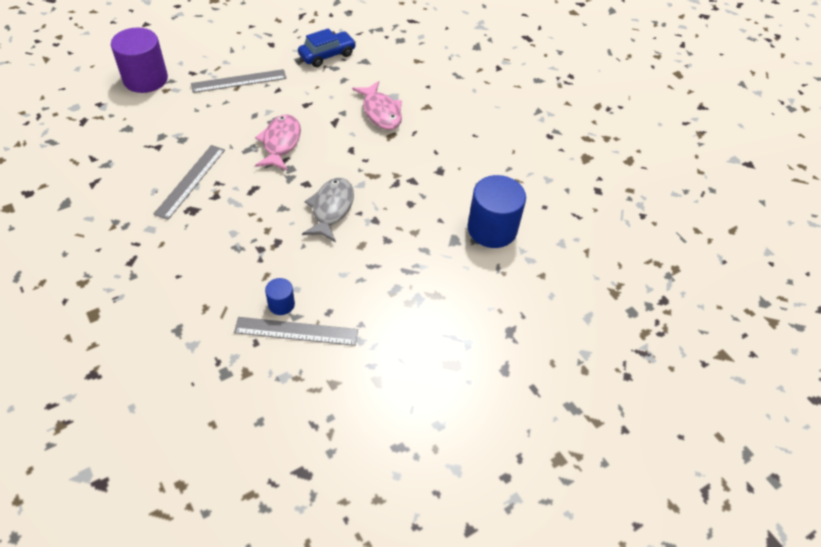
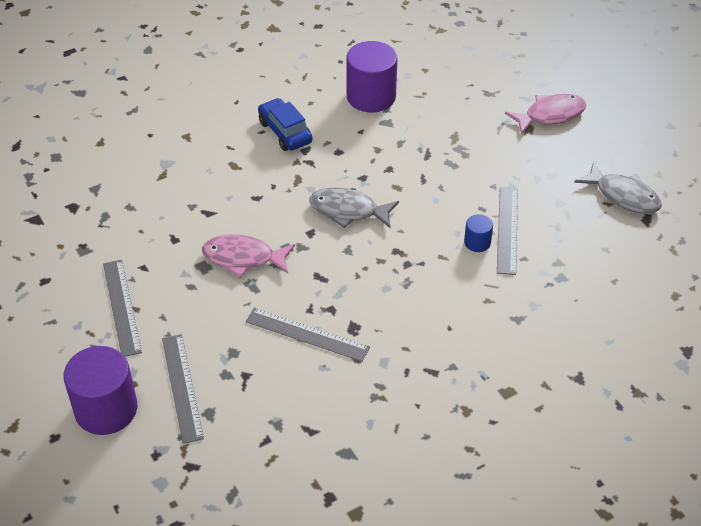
camera: 85 degrees left, 5 degrees down
blue car [298,28,356,67] -> blue car moved to [258,98,313,151]
pink fish [352,81,402,130] -> pink fish moved to [505,94,586,135]
blue cylinder [467,175,526,248] -> purple cylinder [346,41,397,112]
none -> grey ruler [162,334,204,444]
none -> grey fish [574,162,662,214]

